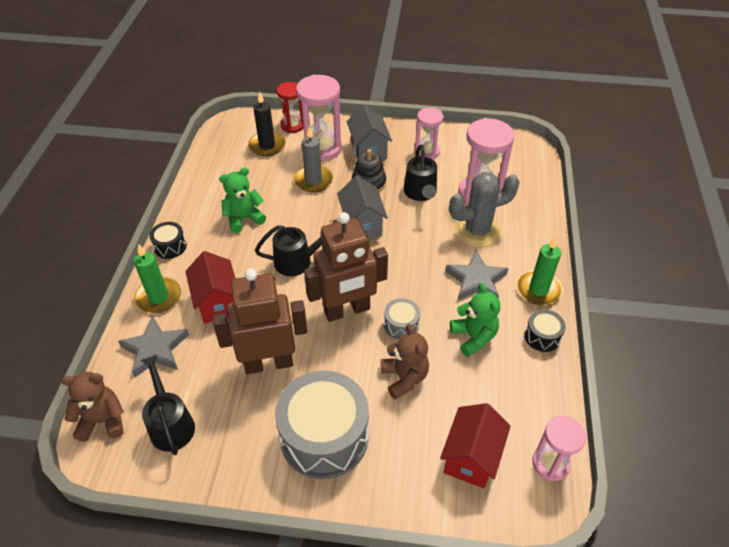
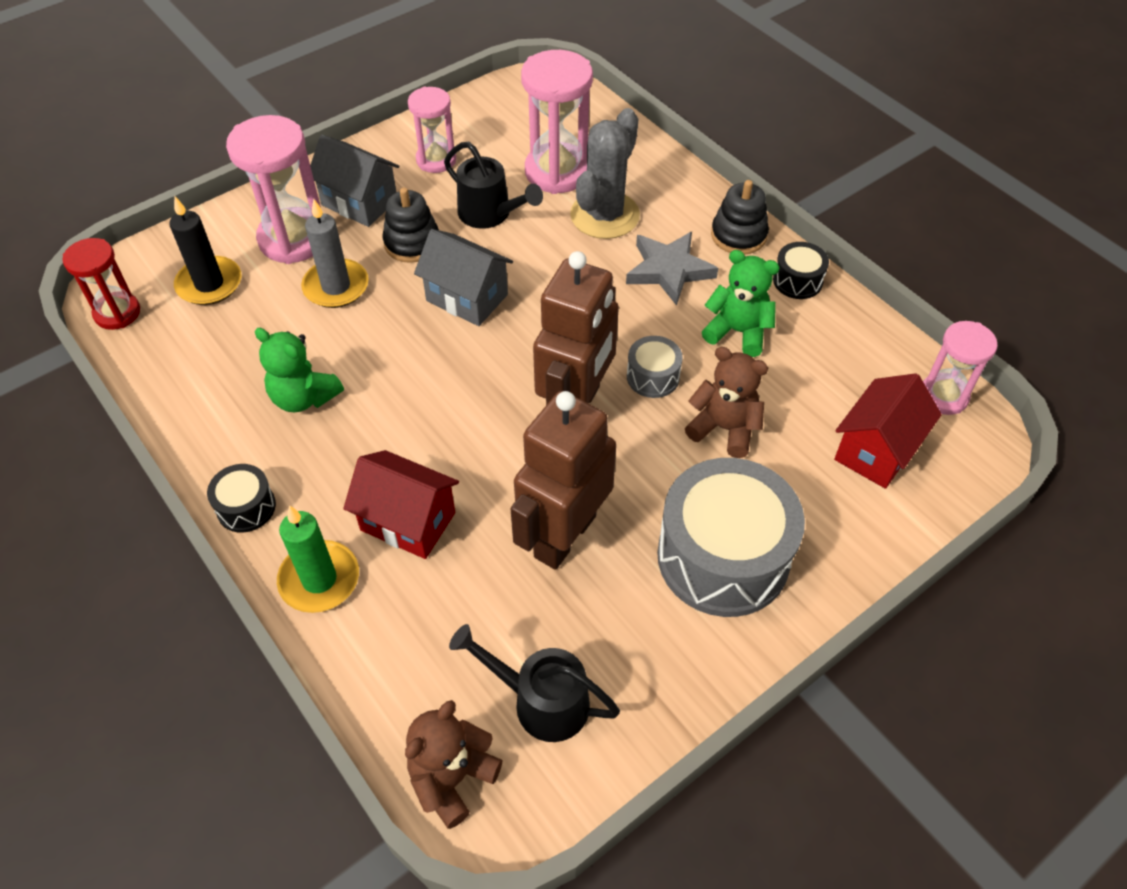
camera: 45 degrees left, 5 degrees up
grey star [118,316,189,378] -> none
green teddy bear [219,168,266,233] -> green teddy bear turned 75 degrees counterclockwise [255,328,344,412]
black watering can [255,220,338,276] -> none
red hourglass [277,82,304,133] -> red hourglass moved to [63,238,140,330]
red house [440,403,511,488] -> red house turned 60 degrees clockwise [834,373,942,489]
green candle [517,236,563,305] -> black stacking toy [711,180,769,255]

